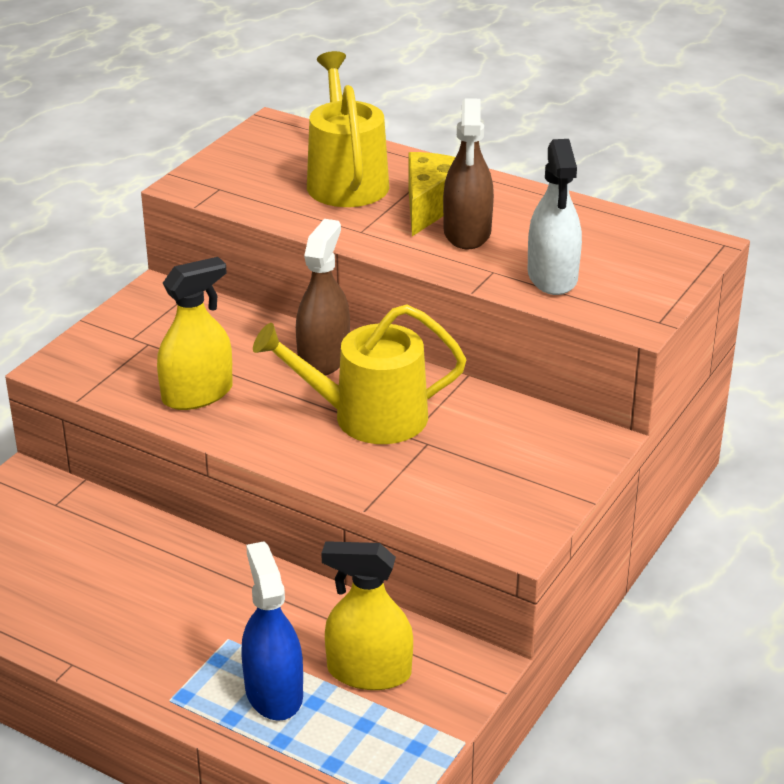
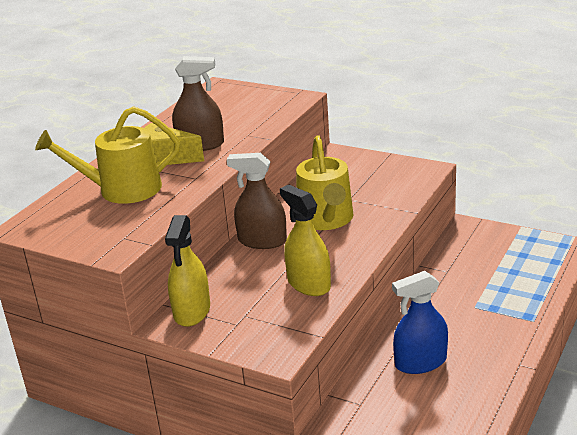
camera: 90 degrees left, 5 degrees down
blue spray bottle [242,541,303,721] -> blue spray bottle moved to [392,271,448,374]
yellow spray bottle [321,541,413,690] -> yellow spray bottle moved to [165,215,210,327]
white spray bottle [528,139,582,295] -> none

